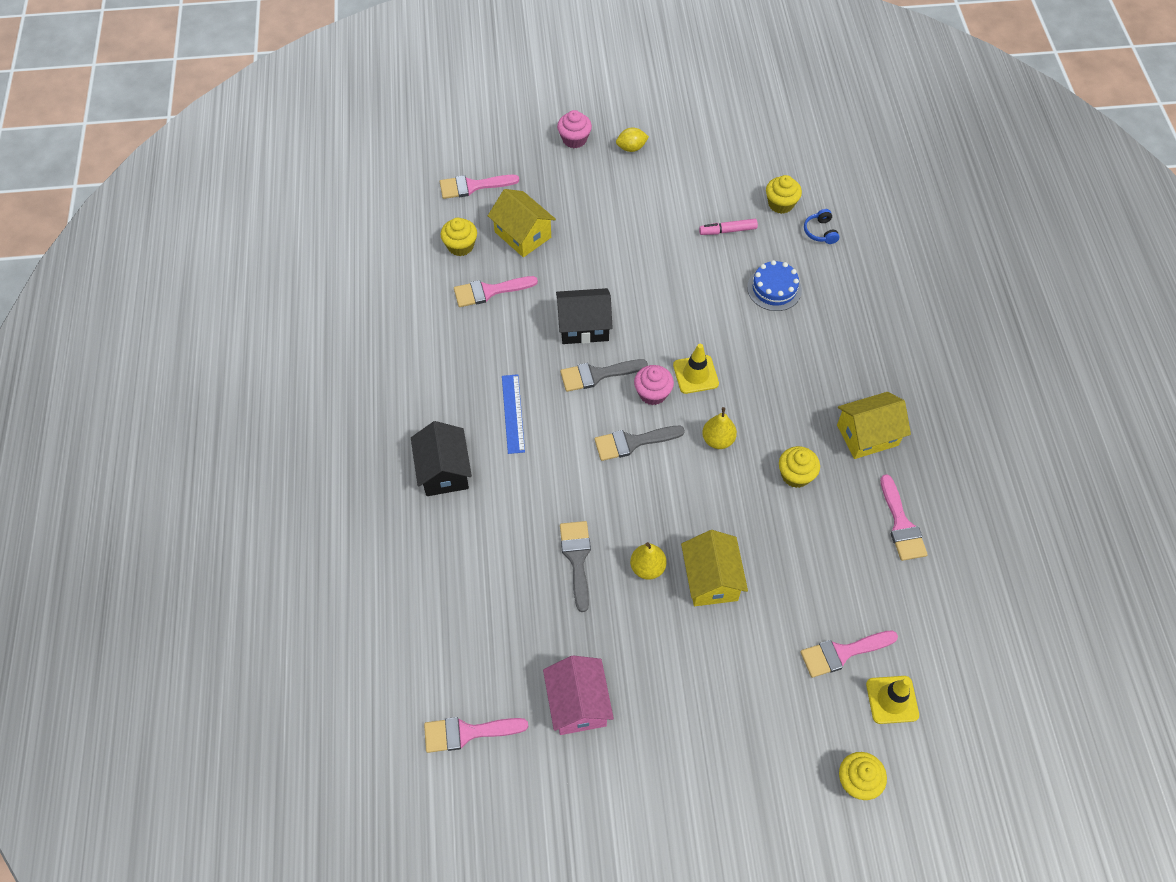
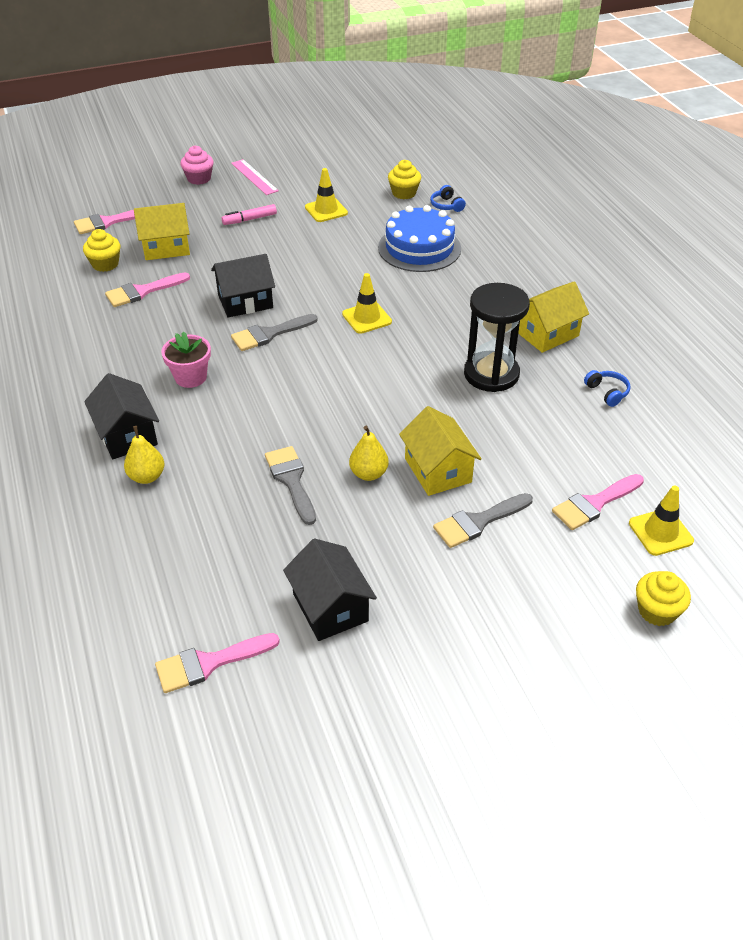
camera: 15 degrees left, 15 degrees down
yellow house [488,189,556,257] -> yellow house turned 45 degrees counterclockwise [134,203,190,260]
blue ruler [502,374,525,454] -> pink flower pot [161,331,211,388]
pink house [543,656,614,735] -> black house [283,538,377,641]
grey brush [594,426,685,461] -> grey brush moved to [433,493,533,548]
yellow lemon [616,128,649,152] -> pink ruler [231,159,279,195]
pink cupcake [634,365,674,405] -> none
pink marker [699,219,758,235] -> pink marker moved to [222,204,277,225]
yellow pear [702,407,737,449] -> yellow pear moved to [124,426,164,484]
blue cake [747,260,802,311] -> blue cake [378,205,461,272], size x1.59
yellow cupcake [779,446,820,488] -> black hourglass [464,283,530,392]
pink brush [880,474,928,561] -> blue headphones [584,370,630,407]
none -> yellow traffic cone [305,168,348,222]

